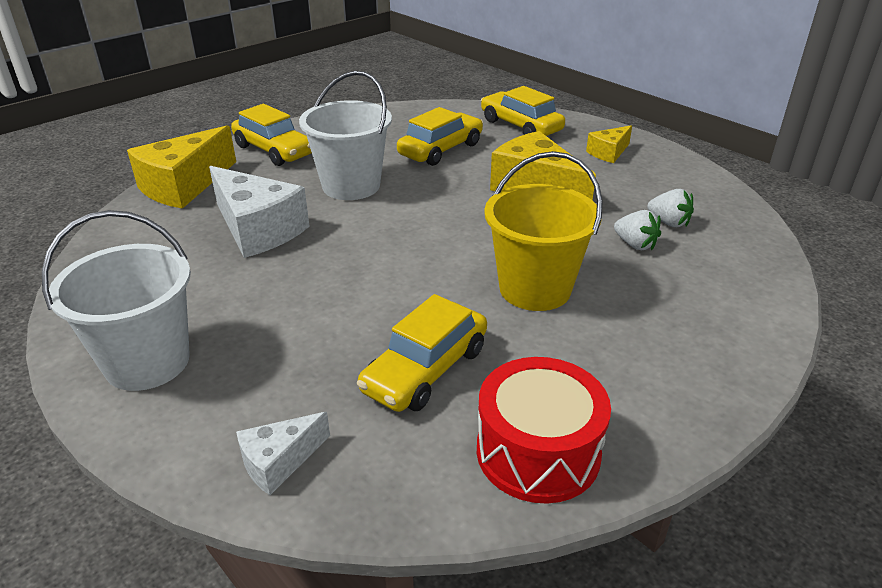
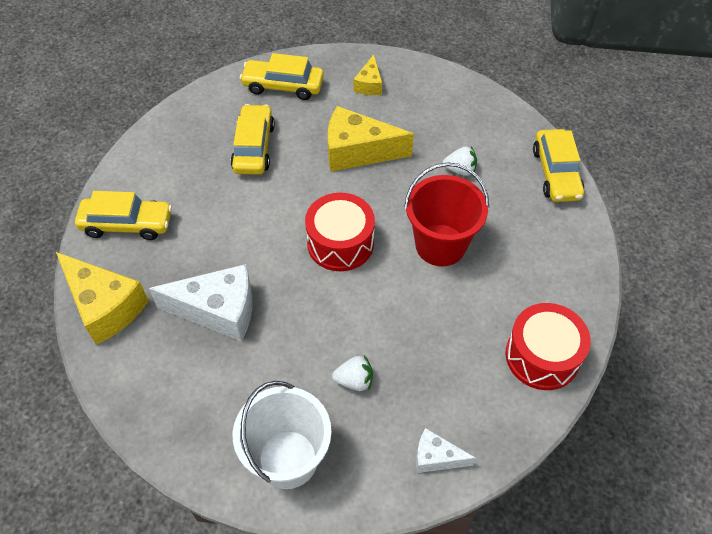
camera: 40 degrees left, 20 degrees up
yellow cheese [127,125,236,209] -> yellow cheese turned 45 degrees counterclockwise [56,252,149,345]
white cheese [236,412,330,495] -> white cheese turned 90 degrees clockwise [416,428,476,473]
white bucket [299,71,392,200] -> none
yellow car [357,294,487,412] -> yellow car moved to [533,129,584,202]
yellow bucket [484,151,603,311] -> red bucket [404,162,489,266]
white strawberry [647,189,694,227] -> white strawberry moved to [332,355,373,391]
none -> red drum [305,193,375,271]

